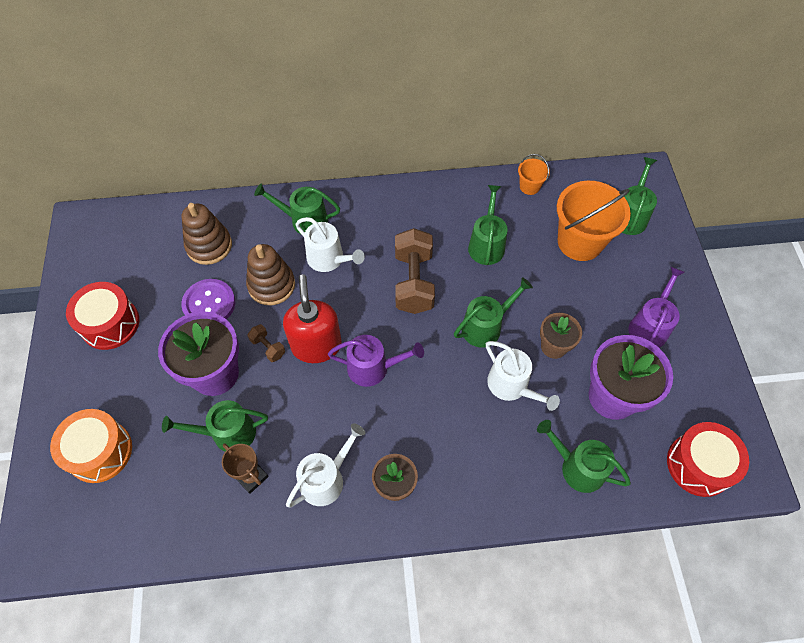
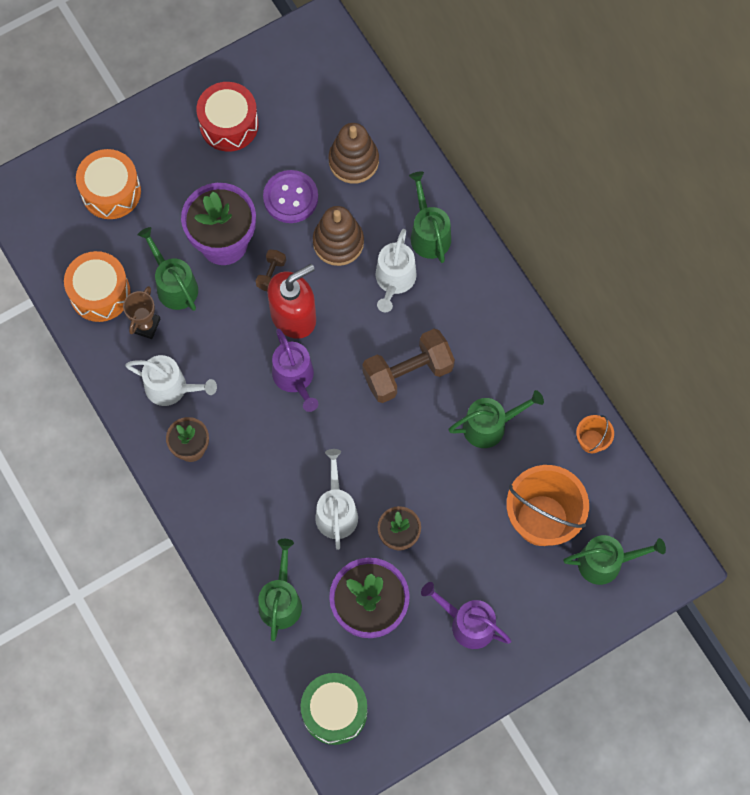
camera: 65 degrees right, 10 degrees up
green watering can [454,277,533,348] -> none
white watering can [486,341,560,411] -> white watering can turned 150 degrees clockwise [315,449,358,550]
purple watering can [628,267,685,348] -> purple watering can turned 150 degrees counterclockwise [421,582,511,649]
red drum [667,422,749,497] -> green drum [300,673,367,745]
none -> orange drum [64,251,131,322]

